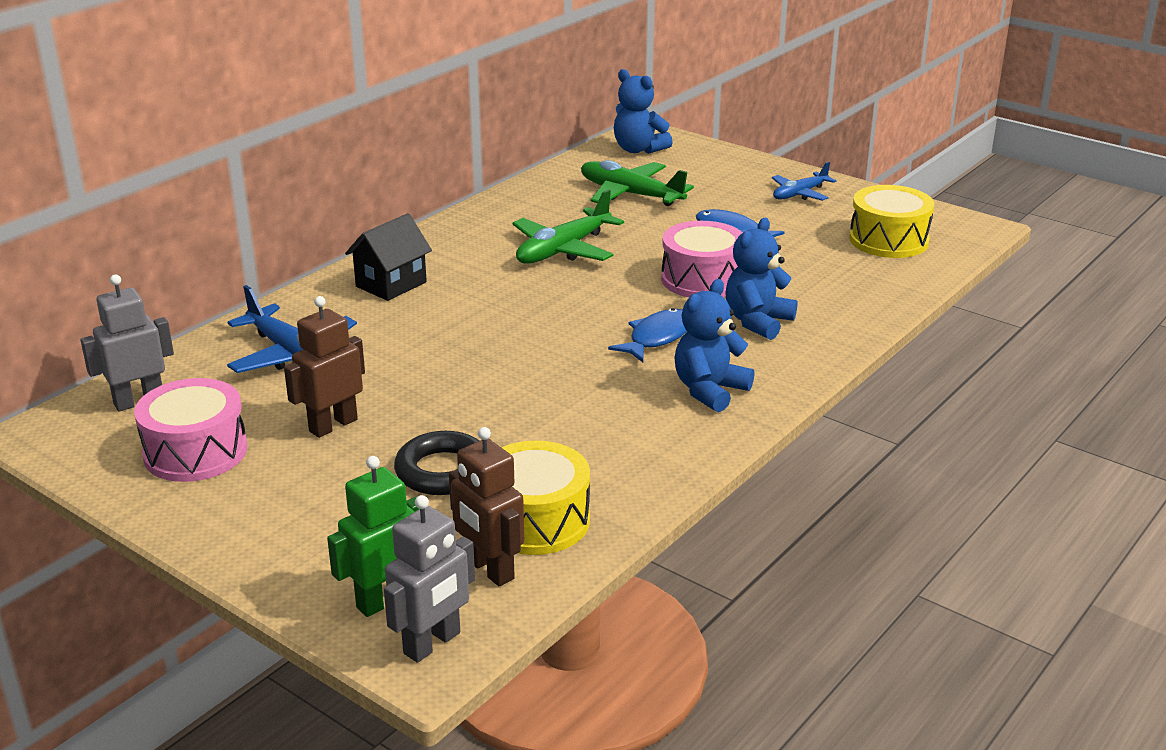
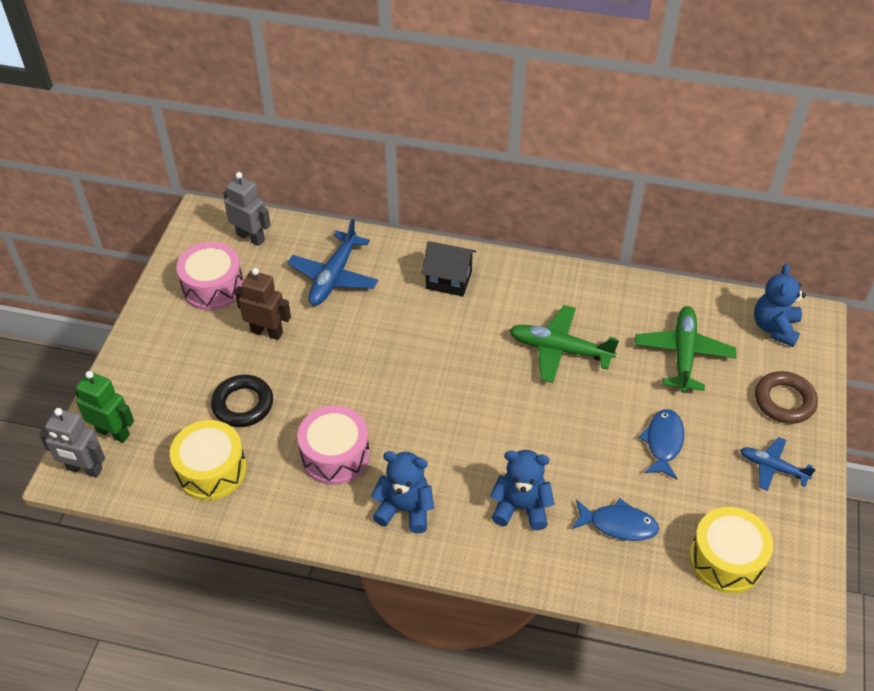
camera: 65 degrees right, 20 degrees up
brown robot [449,427,524,586] -> none
blue fish [608,308,687,362] -> blue fish moved to [572,498,659,541]
pink drum [661,221,743,298] -> pink drum moved to [297,405,370,485]
none -> brown ring [755,371,818,424]

